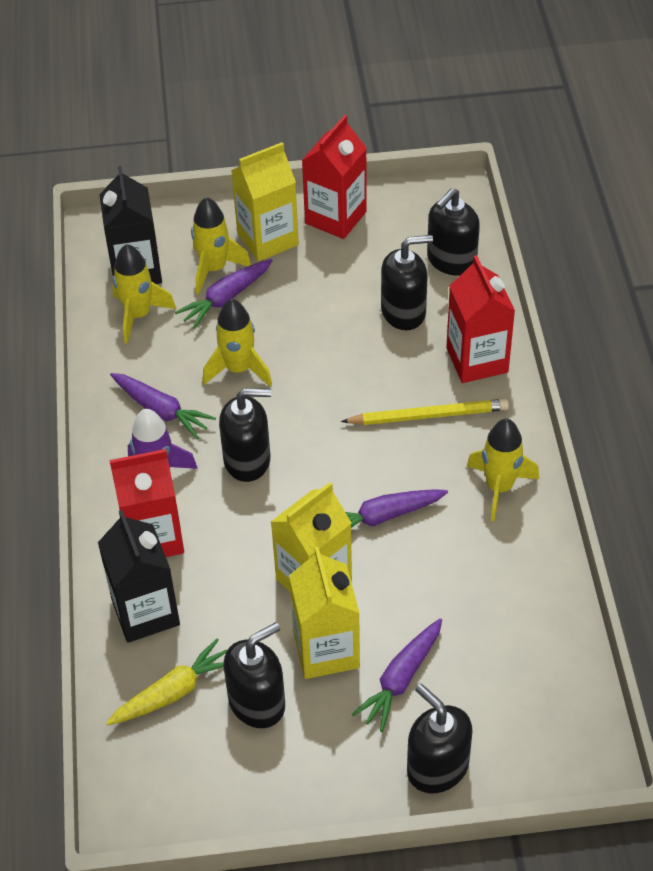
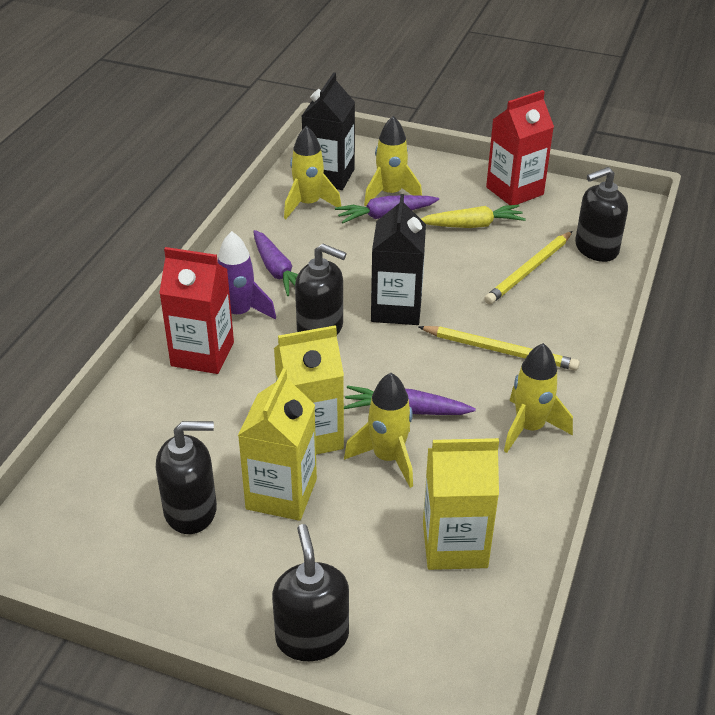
camera: 25 degrees right, 10 degrees down
black carton [98,510,180,643] -> black carton moved to [371,194,426,325]
yellow carrot [106,638,227,725] -> yellow carrot moved to [421,205,526,228]
yellow rocket [202,299,272,386] -> yellow rocket moved to [344,373,413,488]
yellow carton [231,142,299,261] -> yellow carton moved to [423,438,499,570]
purple carrot [352,618,442,732] -> none
black soap dispenser [381,235,433,330] -> yellow pencil [484,231,573,304]
red carton [446,255,515,383] -> none

